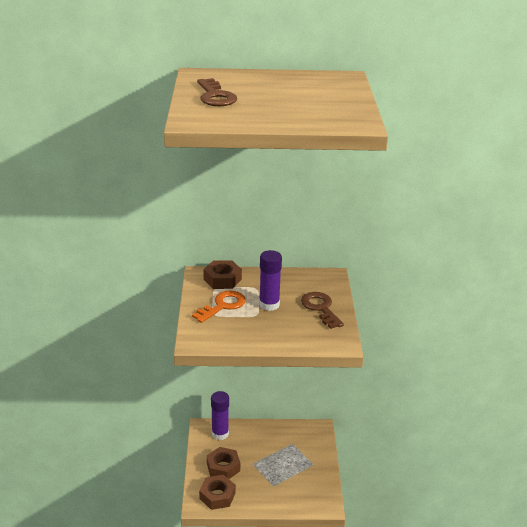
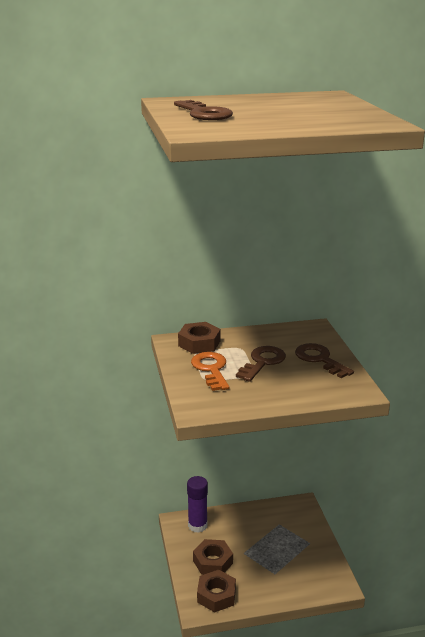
camera: 10 degrees left, 5 degrees down
orange key [192,291,246,323] -> orange key turned 45 degrees counterclockwise [191,352,229,391]
purple glue stick [259,250,282,311] -> brown key [236,346,286,382]

